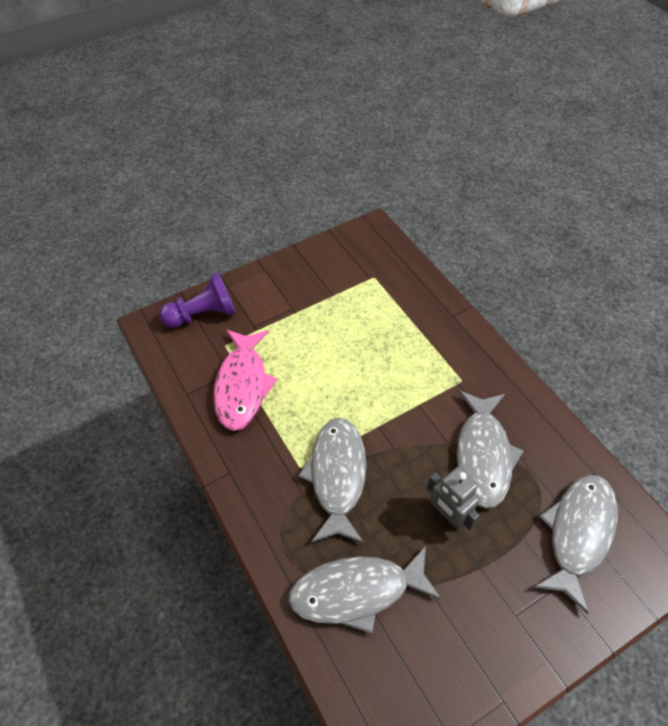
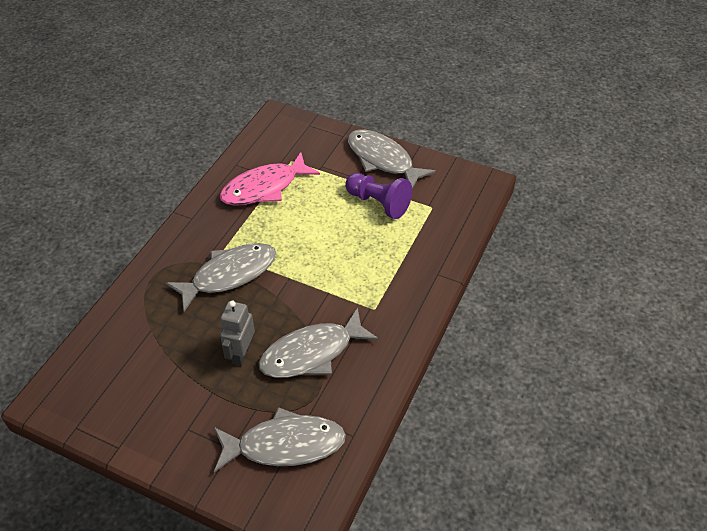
camera: 55 degrees right, 5 degrees down
purple pawn [159,272,236,328] -> purple pawn moved to [345,173,412,219]
grey fish [288,546,441,634] -> grey fish moved to [348,130,436,189]

